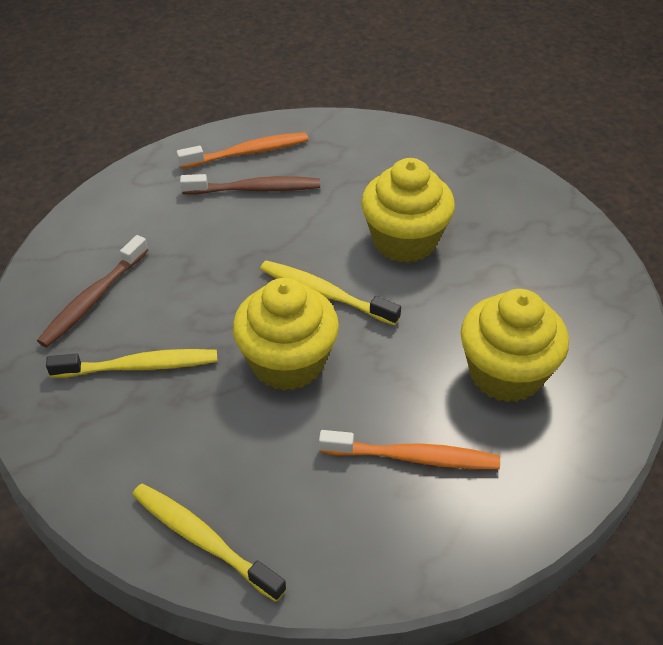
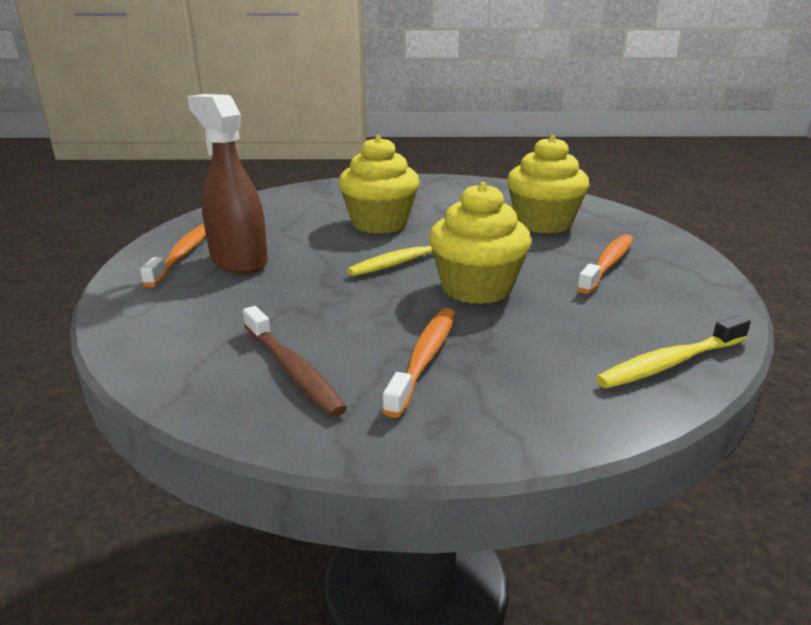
camera: 65 degrees left, 20 degrees down
yellow toothbrush [46,349,217,378] -> orange toothbrush [382,308,455,418]
brown toothbrush [180,174,320,195] -> brown spray bottle [187,94,268,274]

